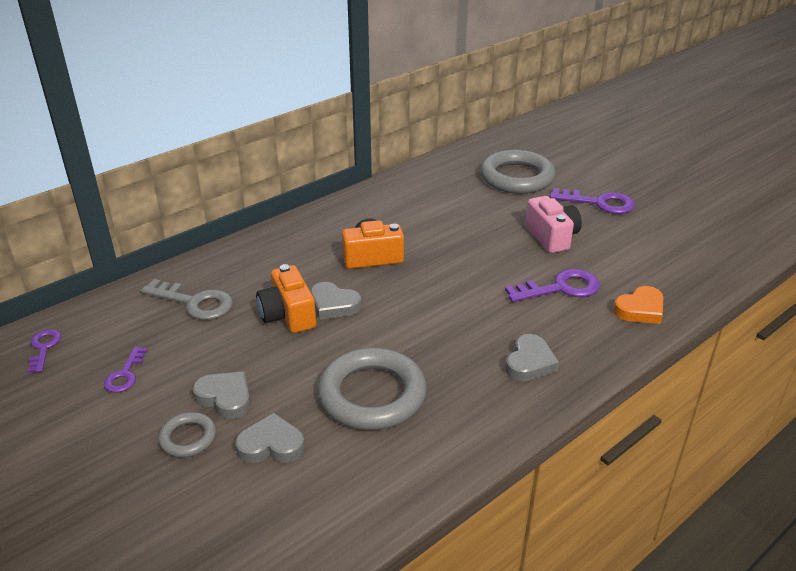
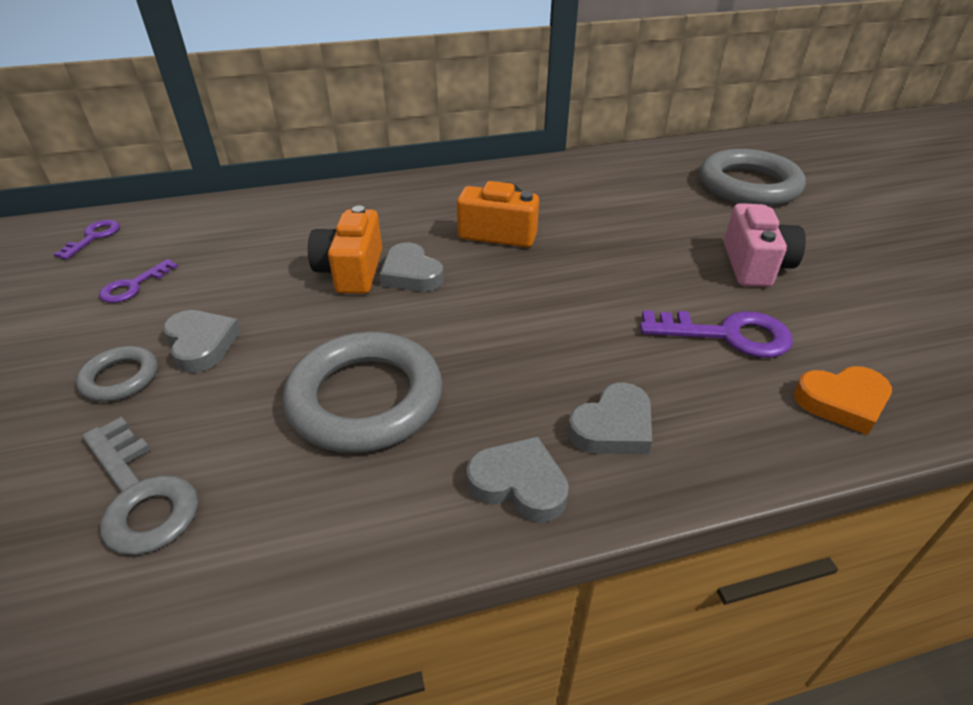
camera: 25 degrees right, 5 degrees up
grey key [141,279,233,320] -> grey key moved to [82,417,199,555]
grey heart [235,413,305,463] -> grey heart moved to [466,436,569,522]
purple key [550,188,635,214] -> none

